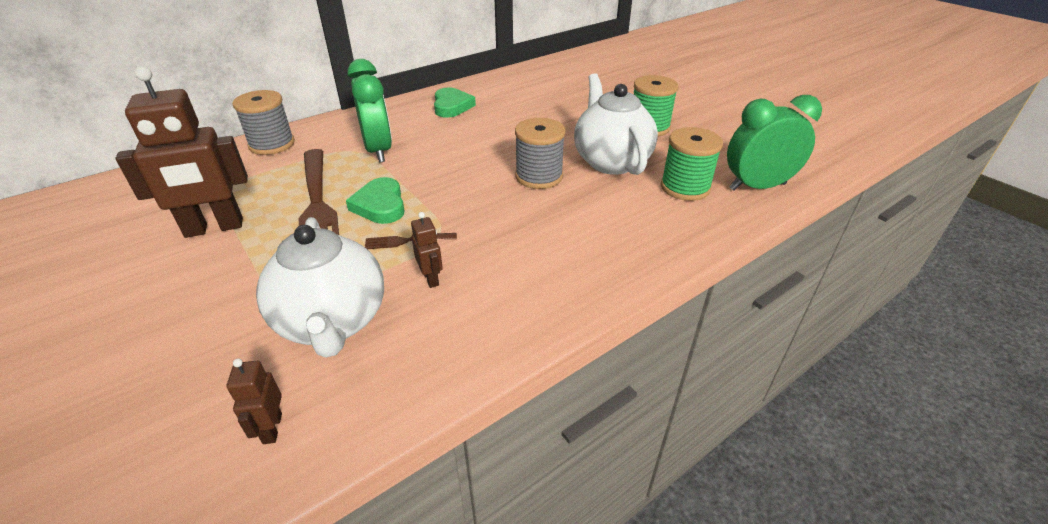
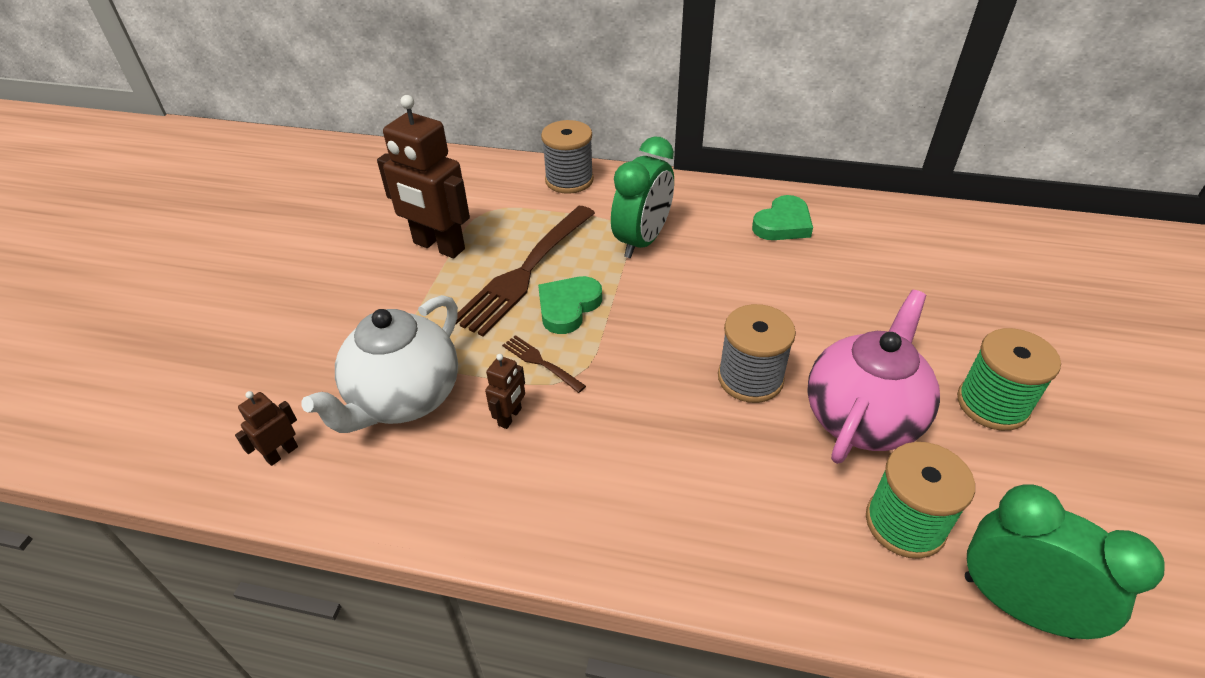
camera: 50 degrees right, 5 degrees up
white teapot [574,73,658,175] -> pink teapot [807,290,940,464]

